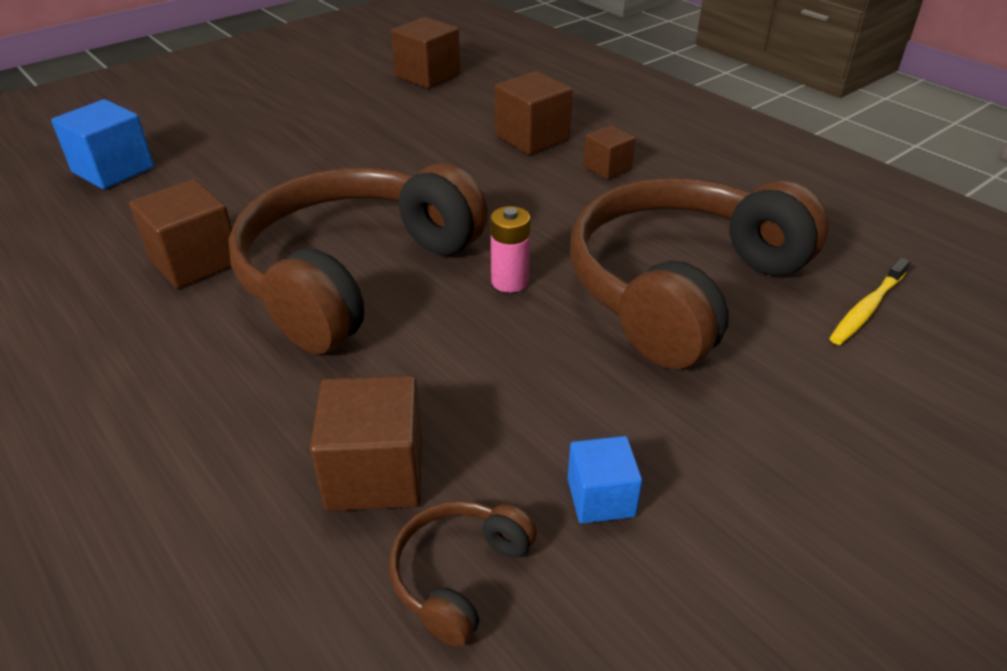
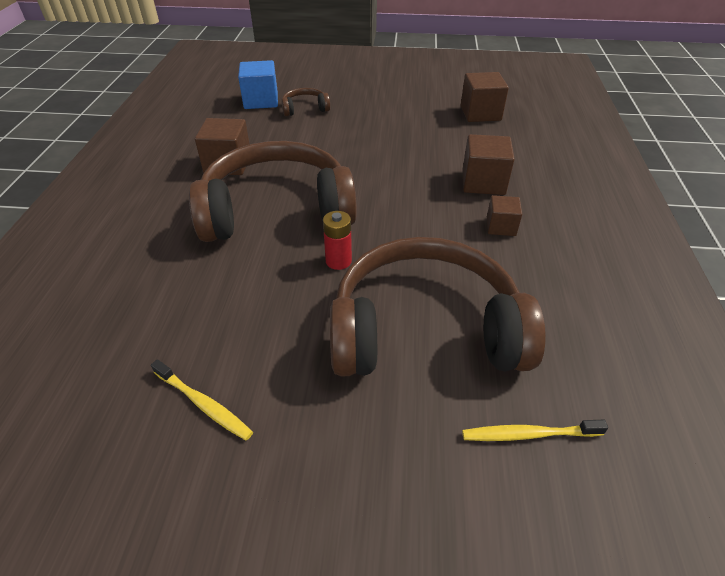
camera: 45 degrees right, 5 degrees up
brown cube [310,375,422,511] -> none
brown headphones [389,501,537,647] -> brown headphones moved to [281,88,330,116]
pink battery [490,206,531,293] -> red battery [323,211,352,270]
blue cube [568,436,642,523] -> yellow toothbrush [151,359,253,441]

